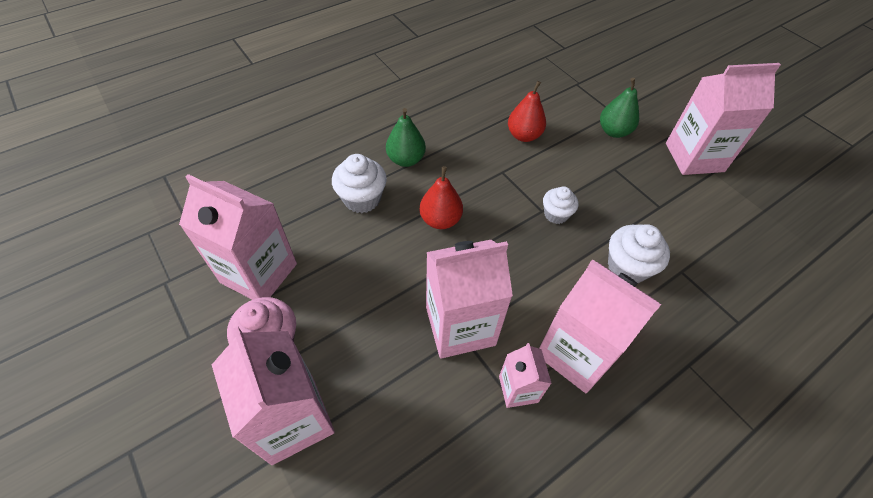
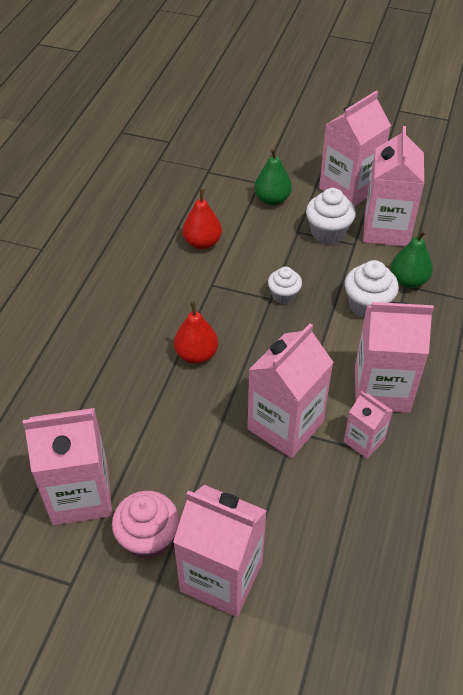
camera: 35 degrees left, 5 degrees down
white cupcake [332,154,387,213] -> white cupcake moved to [306,188,356,244]
green pear [386,108,426,167] -> green pear moved to [391,230,433,288]
none -> pink carton [363,126,424,247]

